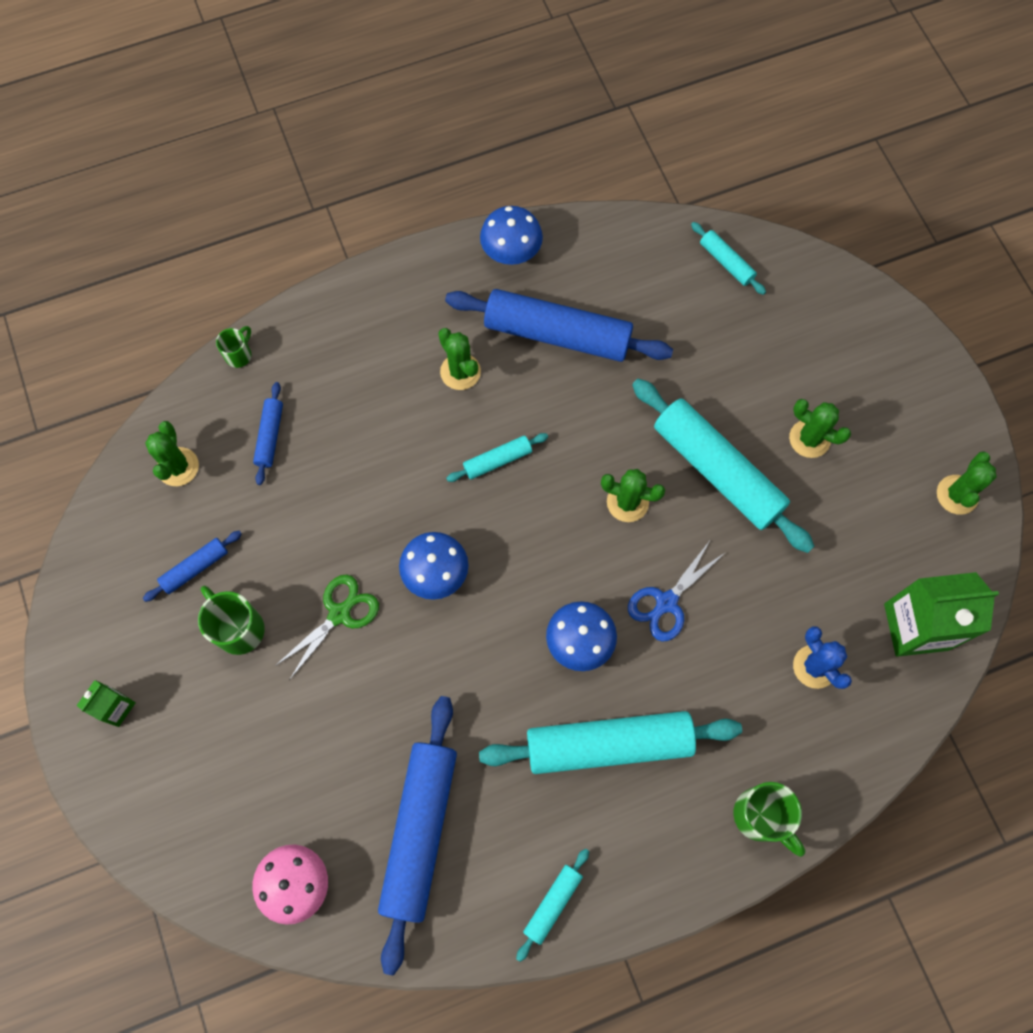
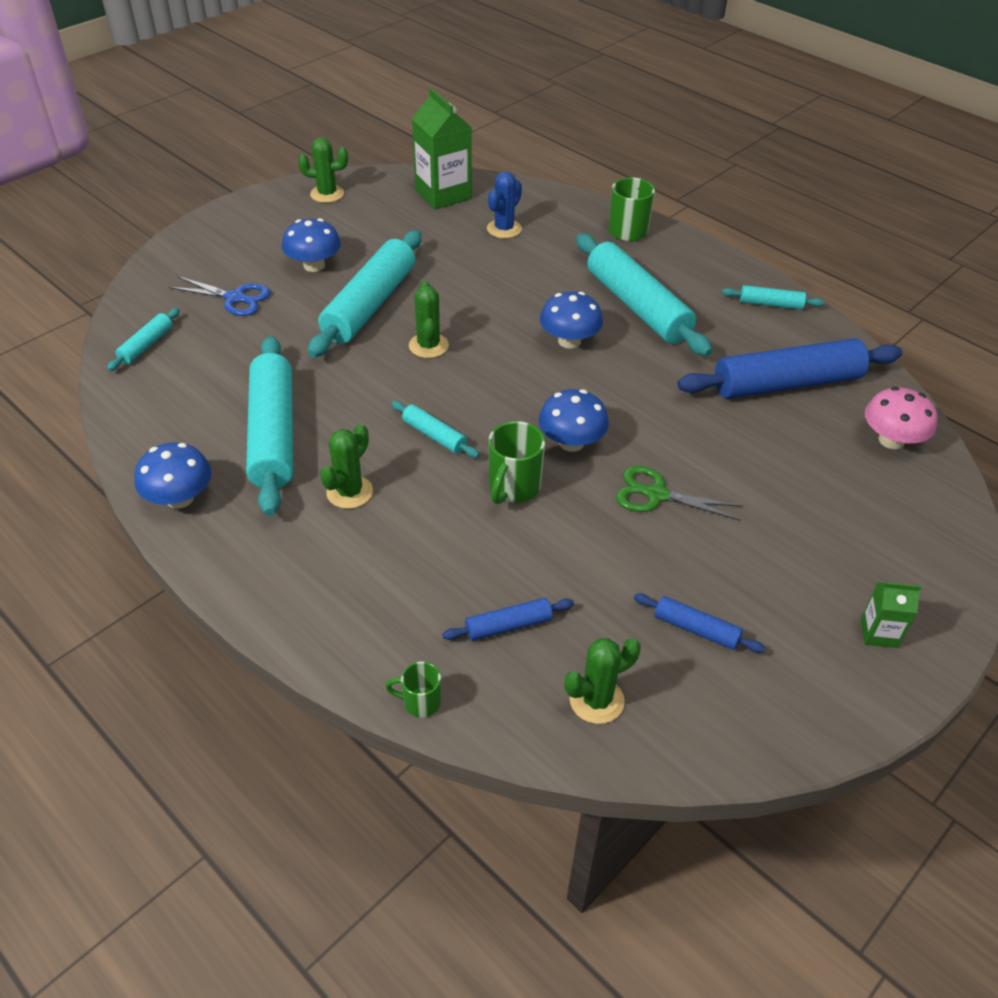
camera: 115 degrees left, 25 degrees down
green mug [198,586,265,655] -> green mug moved to [488,421,545,504]
blue rolling pin [445,289,673,362] -> turquoise rolling pin [246,336,293,516]
blue scissors [628,539,726,642] -> blue scissors moved to [169,276,271,316]
green cactus [789,399,851,458] -> blue mushroom [282,218,341,272]

